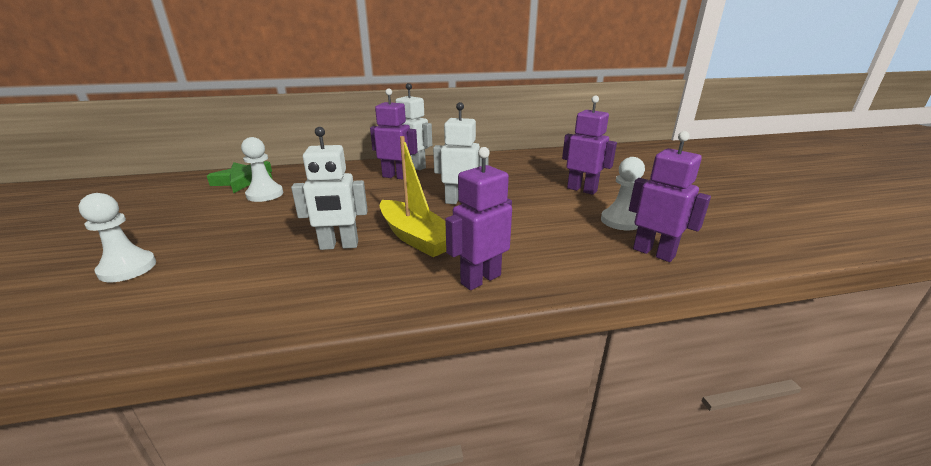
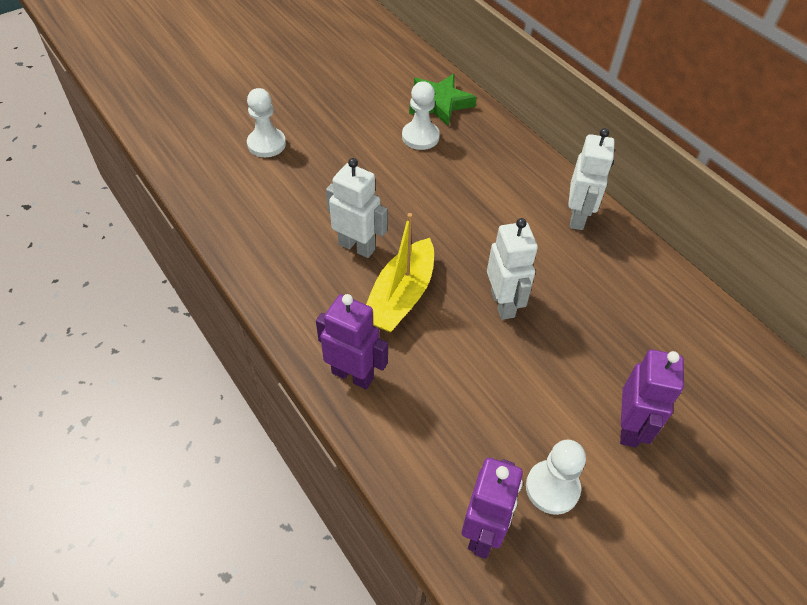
camera: 65 degrees right, 25 degrees up
white robot [291,127,368,250] -> white robot turned 150 degrees clockwise [326,158,388,258]
purple robot [370,88,418,179] -> none

